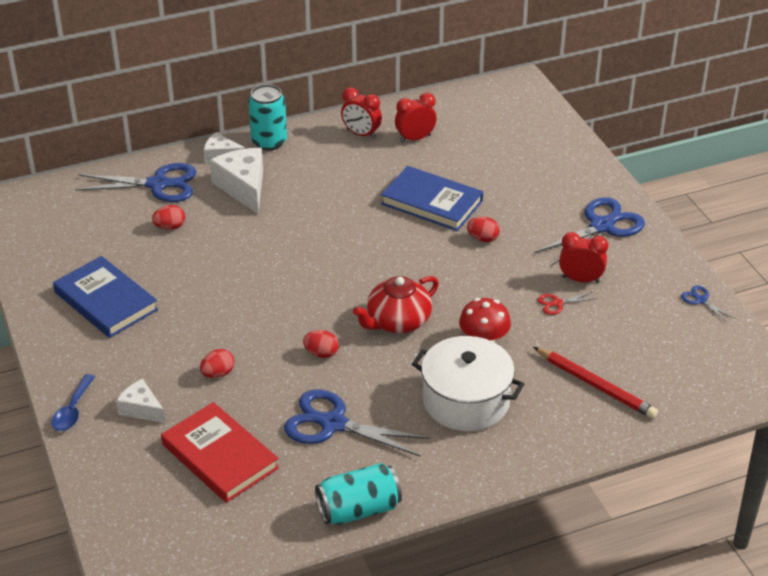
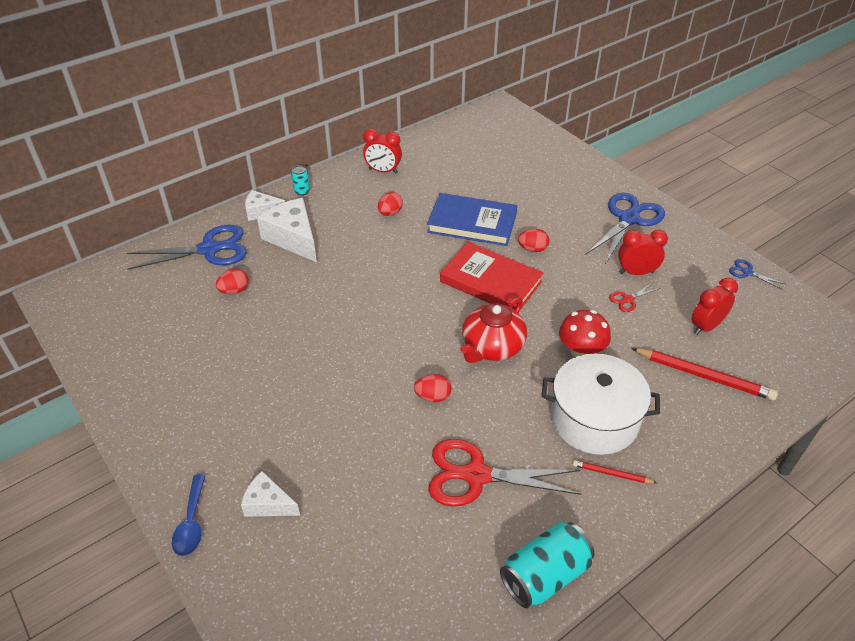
camera: 15 degrees left, 5 degrees up
blue book [53,256,158,338] -> none
red book [161,402,279,503] -> red book moved to [440,242,543,310]
red egg [200,349,234,378] -> red egg moved to [378,192,403,216]
turquoise can [248,84,287,150] -> turquoise can [291,165,310,195], size x0.49
blue scissors [284,390,430,457] -> red scissors [428,439,581,507]
red clock [395,93,437,143] -> red clock moved to [692,278,738,335]
none -> red pencil [572,460,657,483]

